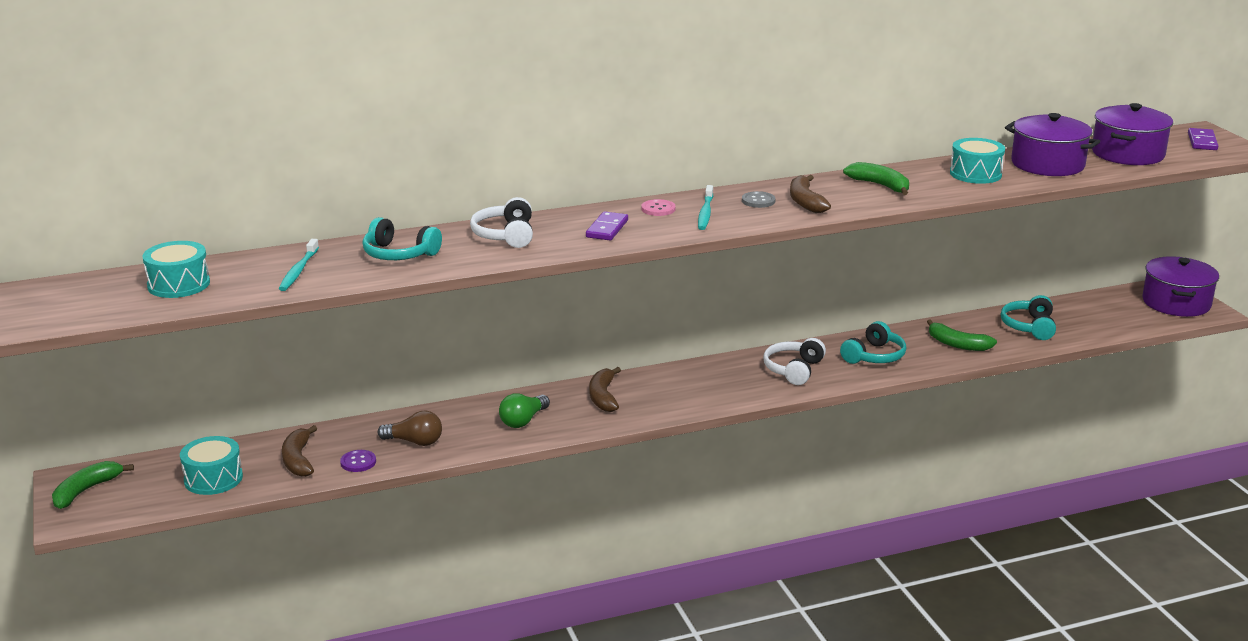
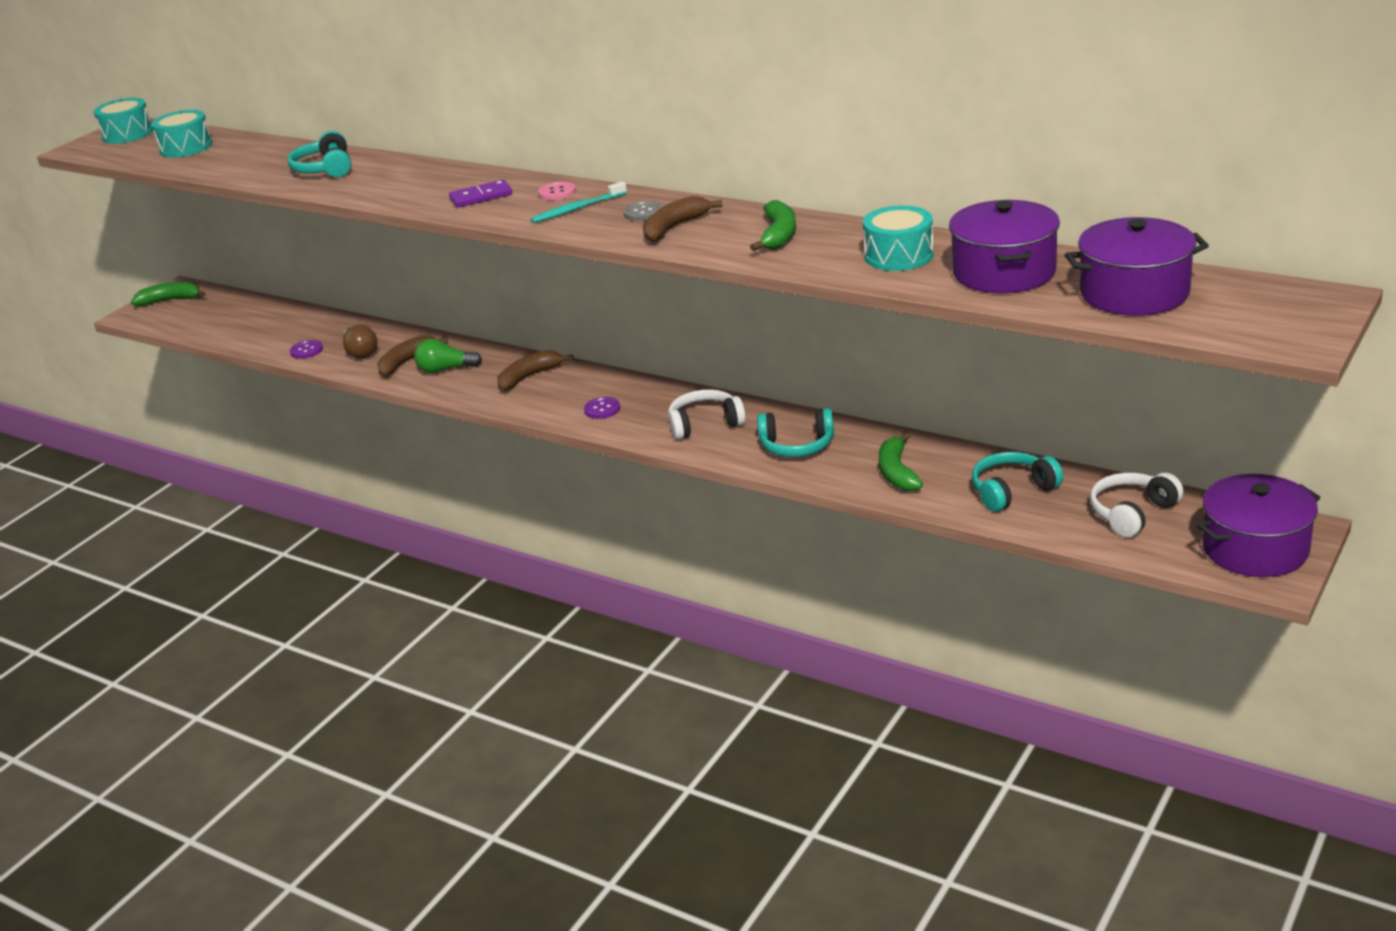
camera: 55 degrees right, 5 degrees up
turquoise drum [180,436,243,495] -> turquoise drum moved to [93,98,153,144]
turquoise toothbrush [279,239,319,291] -> none
brown banana [282,425,317,477] -> brown banana moved to [377,335,448,377]
white headphones [470,197,533,248] -> white headphones moved to [1090,473,1183,537]
purple domino [1188,128,1218,150] -> none
none -> purple button [584,397,620,419]

